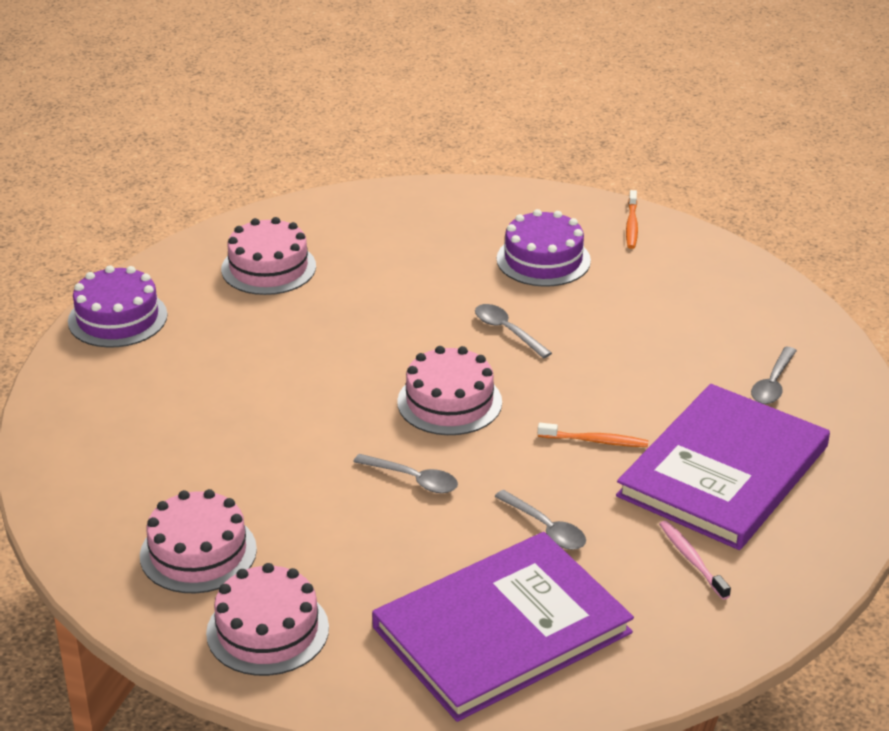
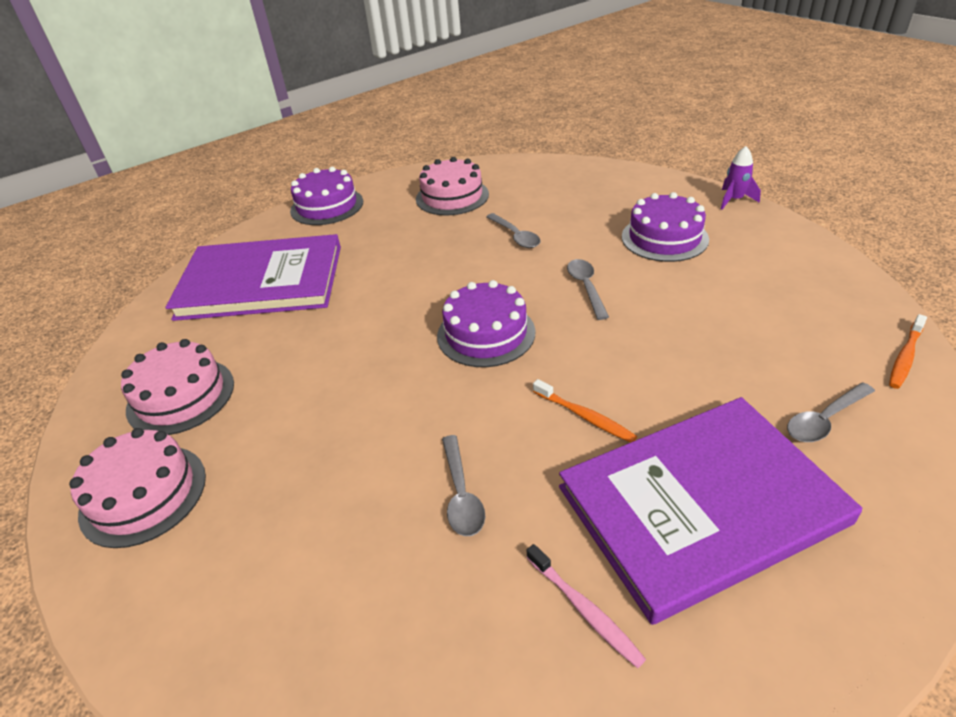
camera: 35 degrees right, 5 degrees up
grey spoon [353,454,458,493] -> grey spoon moved to [486,213,540,248]
purple book [372,532,634,722] -> purple book moved to [165,234,341,321]
pink cake [397,346,502,435] -> purple cake [437,280,535,367]
orange toothbrush [626,190,638,249] -> orange toothbrush moved to [889,314,927,389]
pink toothbrush [659,520,731,600] -> pink toothbrush turned 135 degrees clockwise [527,544,646,668]
none -> purple rocket [721,146,761,210]

